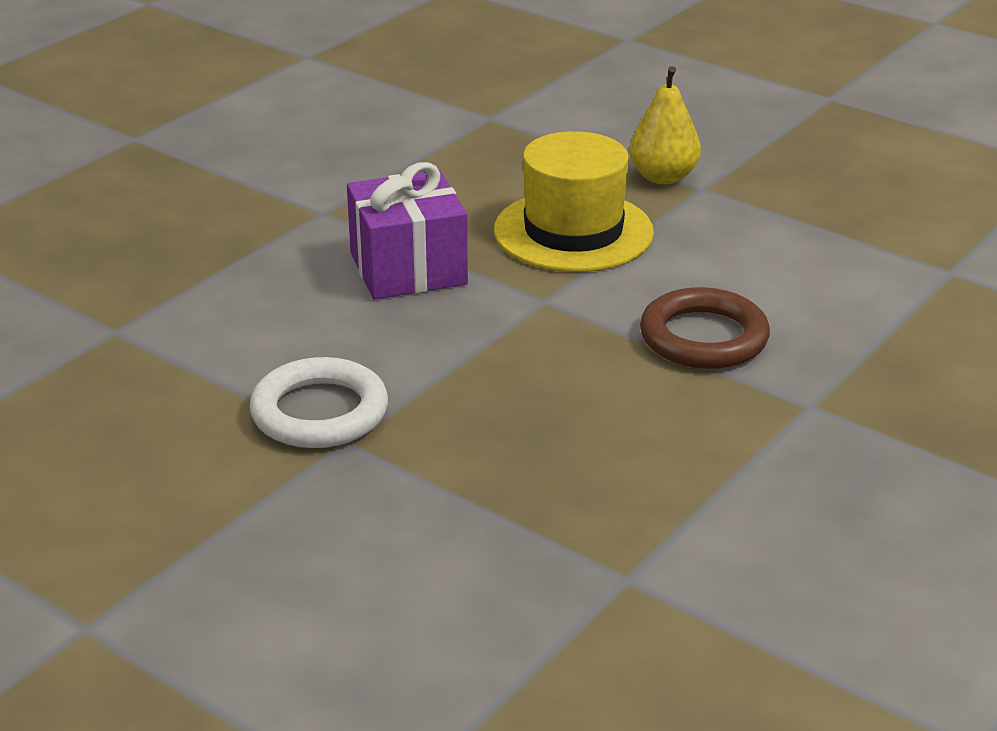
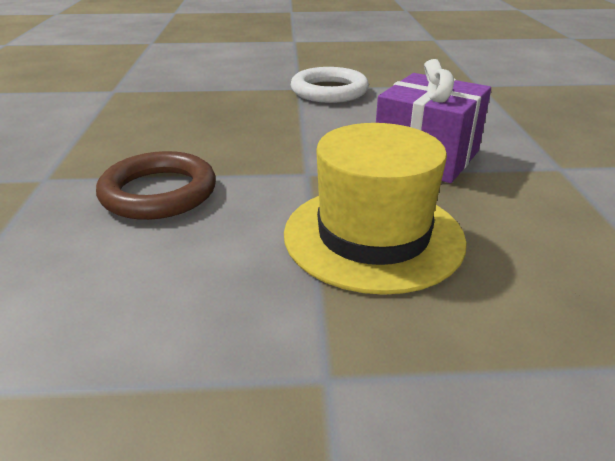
camera: 140 degrees right, 0 degrees up
yellow pear [629,66,701,184] -> none

